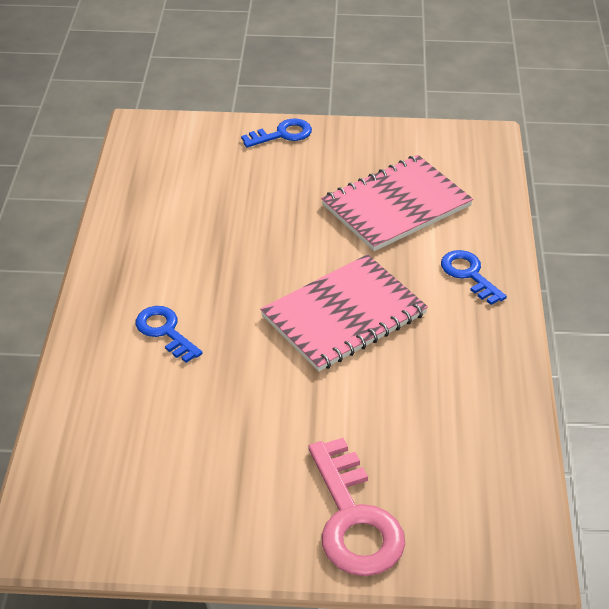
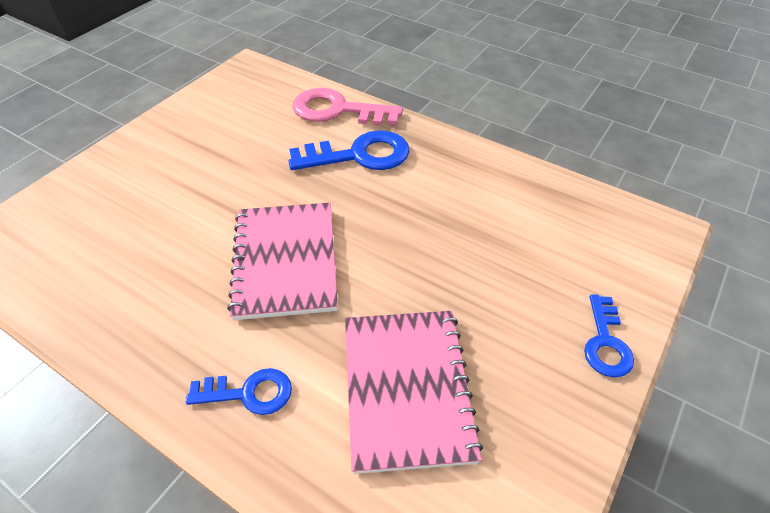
camera: 120 degrees right, 5 degrees up
blue key [136,306,203,363] -> blue key [288,130,410,170], size x1.67
pink key [308,438,405,576] -> pink key moved to [292,88,403,126]

